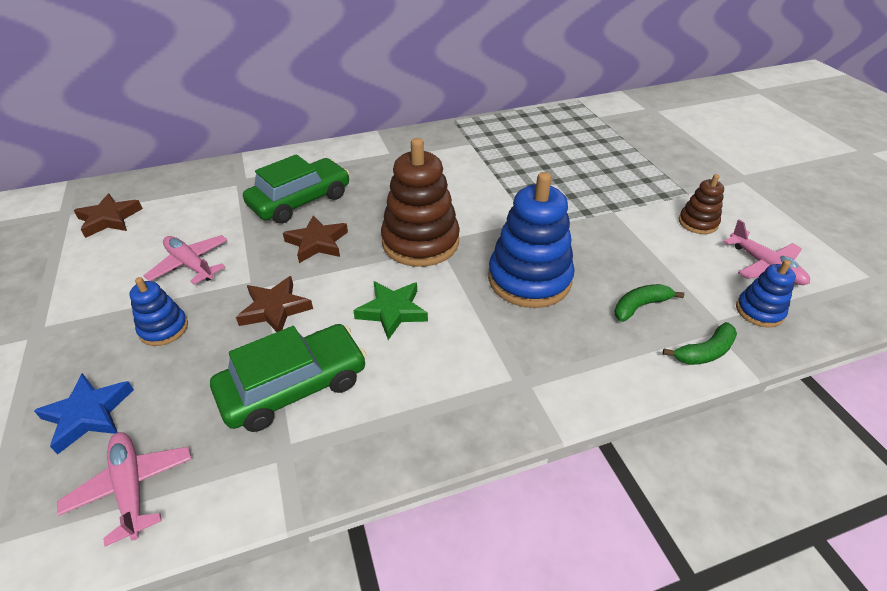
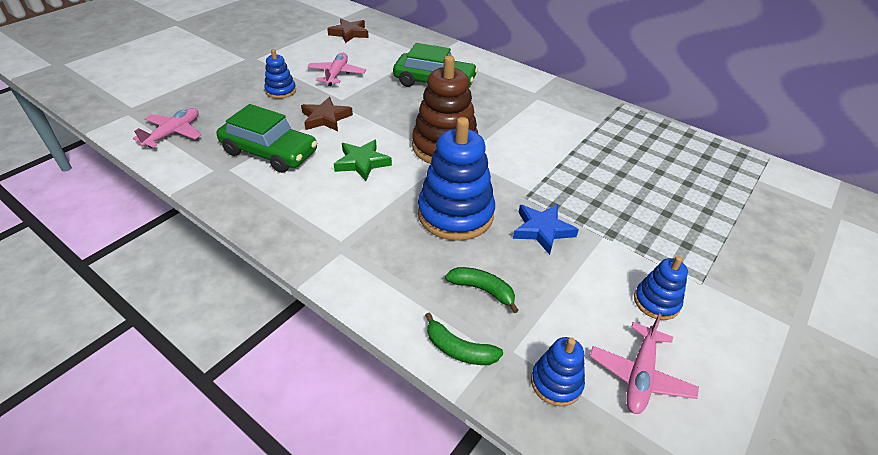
camera: 55 degrees right, 0 degrees up
blue star [34,373,134,455] -> blue star moved to [513,204,579,255]
brown star [283,215,348,263] -> none
brown stacking toy [679,174,724,234] -> blue stacking toy [634,256,688,320]

